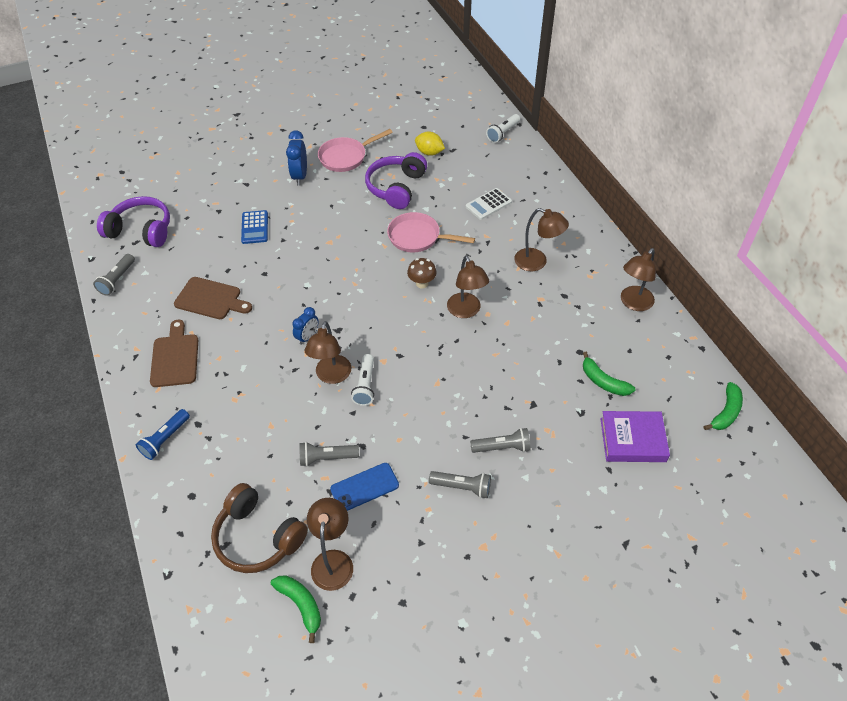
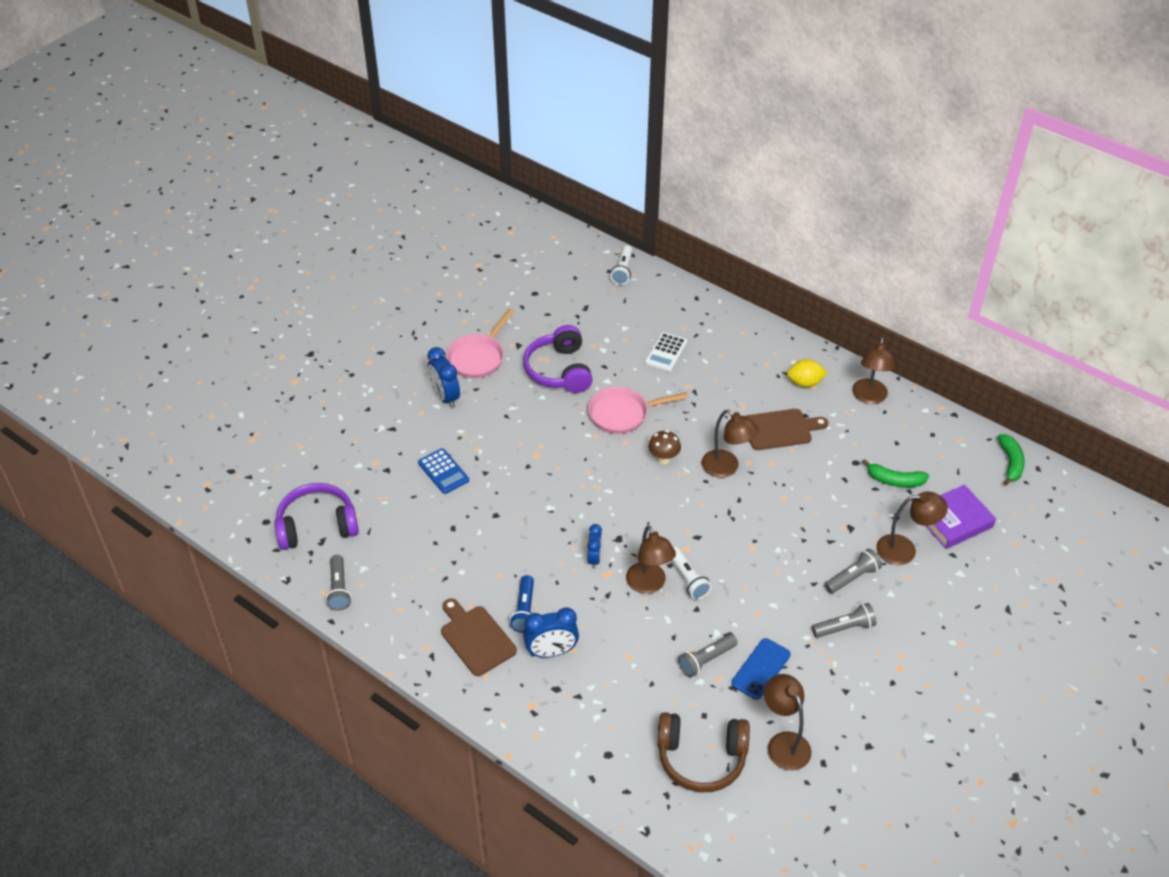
camera: 30 degrees left, 5 degrees down
blue flashlight [136,409,190,460] -> blue flashlight moved to [510,575,534,633]
brown cutting board [174,277,252,319] -> brown cutting board moved to [746,409,828,450]
green banana [271,575,321,643] -> none
yellow lemon [415,132,445,156] -> yellow lemon moved to [787,359,828,387]
brown lamp [514,208,569,271] -> brown lamp moved to [876,491,948,565]
none -> blue clock [523,608,579,658]

